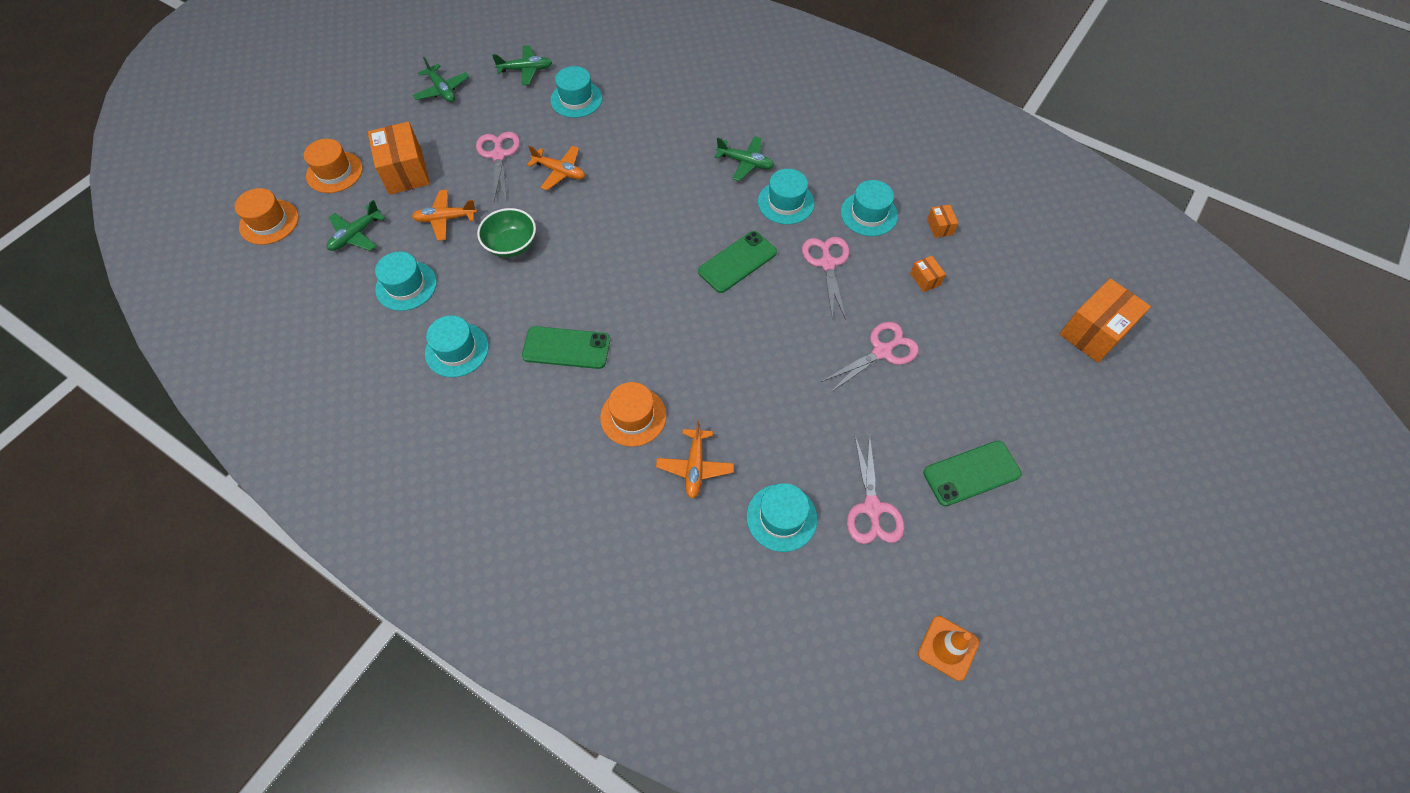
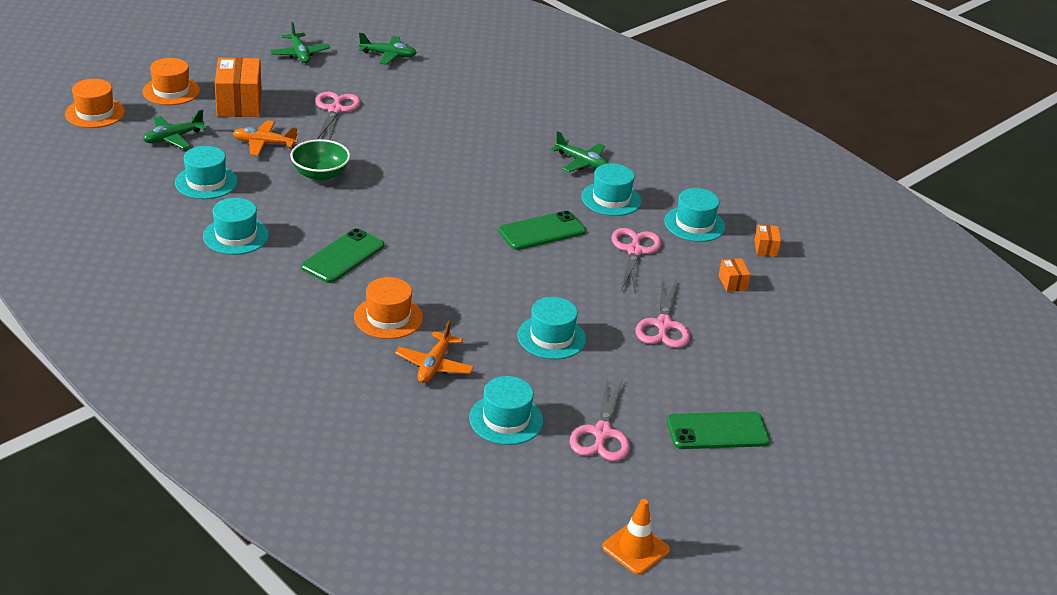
camera: 10 degrees right, 25 degrees down
green phone [522,326,610,369] -> green phone turned 75 degrees counterclockwise [301,228,384,283]
orange plane [527,145,585,190] -> none
turquoise hat [550,66,602,118] -> turquoise hat moved to [518,297,586,359]
pink scissors [821,322,919,393] -> pink scissors turned 120 degrees clockwise [636,277,690,348]
orange box [1060,278,1151,363] -> none

